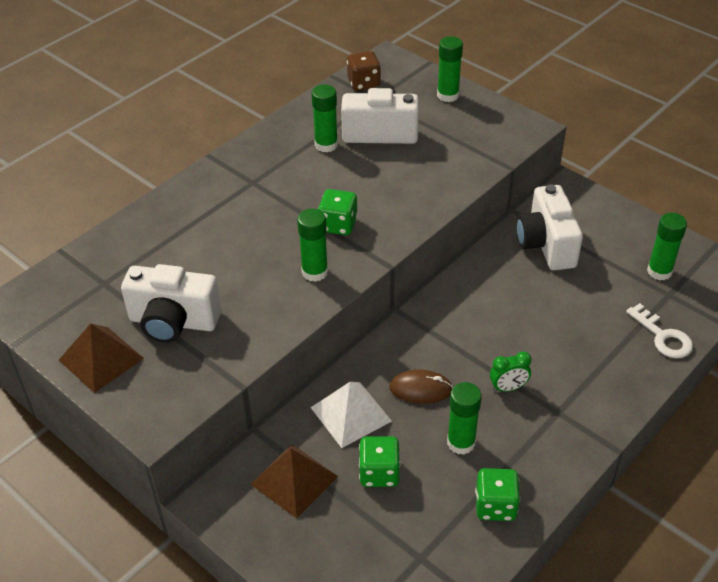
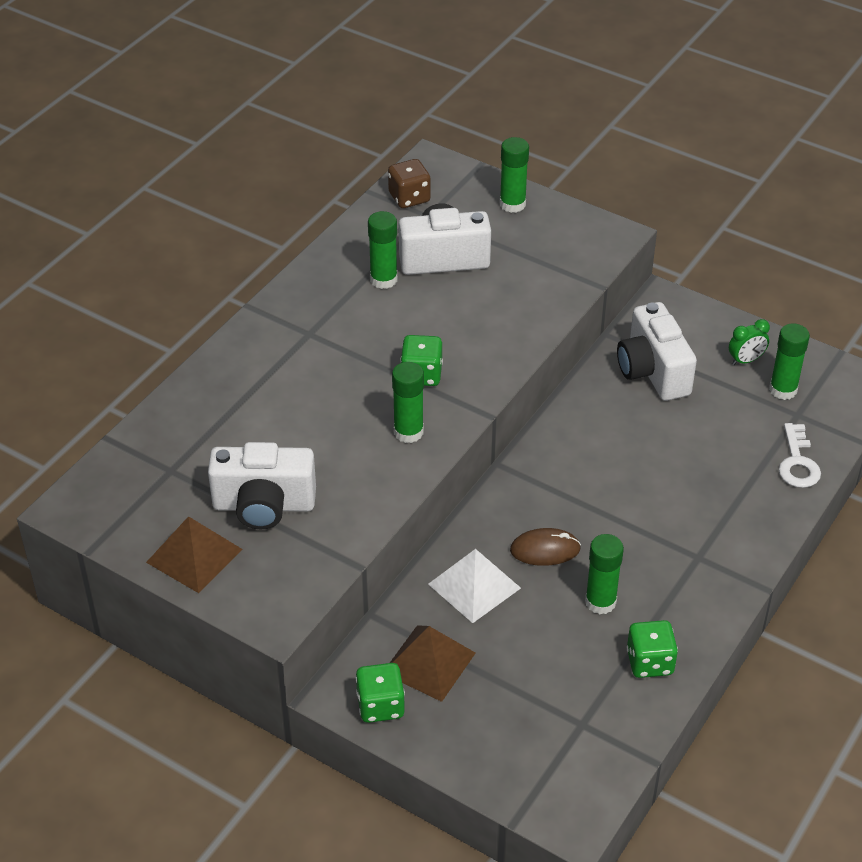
camera: 10 degrees left, 0 degrees up
green dice [359,436,400,487] -> green dice moved to [356,663,405,723]
green clock [490,351,531,392] -> green clock moved to [729,319,770,365]
white key [626,303,693,359] -> white key turned 45 degrees clockwise [779,423,821,488]

